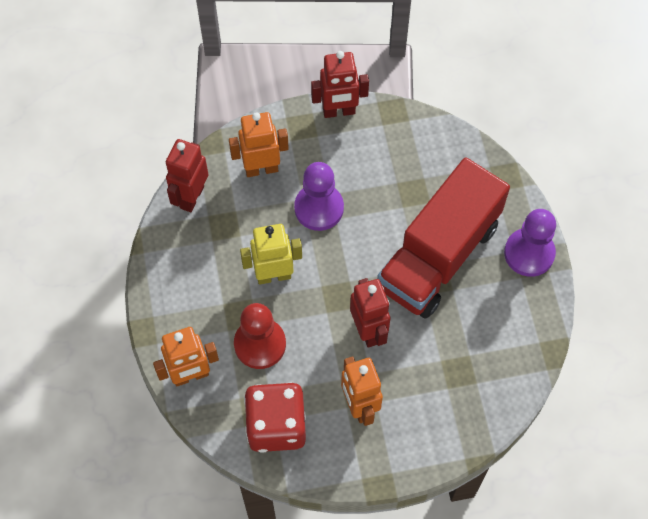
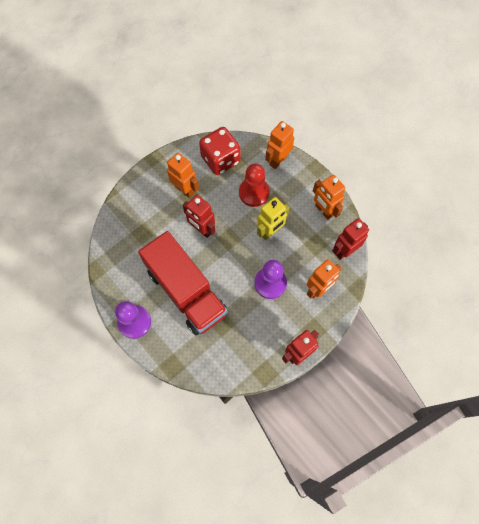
camera: 150 degrees right, 5 degrees up
red robot [166,139,208,212] -> red robot turned 120 degrees counterclockwise [332,218,369,260]
red truck [377,157,510,319] -> red truck turned 135 degrees clockwise [138,231,228,335]
none -> orange robot [313,175,345,220]

